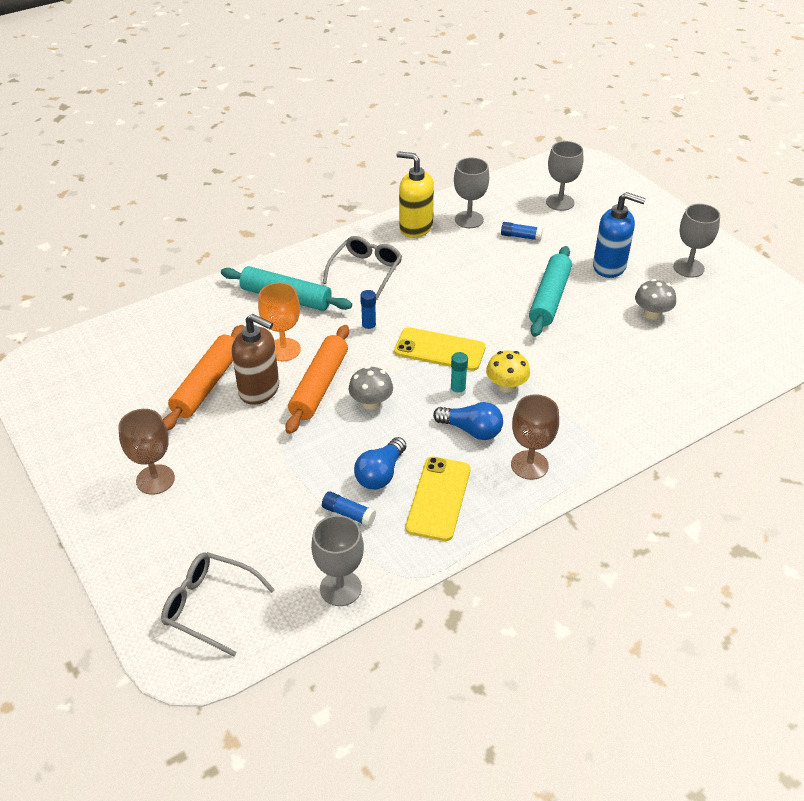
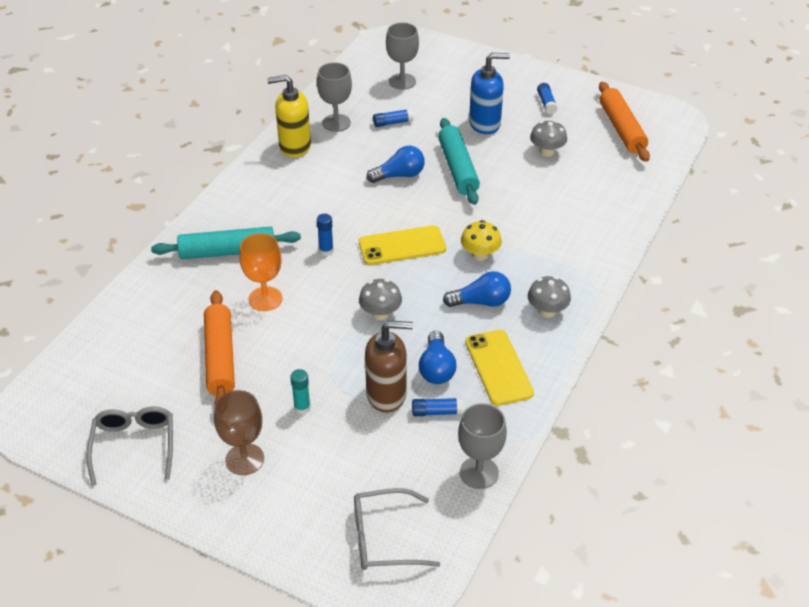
camera: 30 degrees left, 0 degrees up
brown soap dispenser [232,314,279,405] -> brown soap dispenser moved to [365,321,413,412]
orange rolling pin [285,325,349,434] -> orange rolling pin moved to [599,82,650,162]
grey glasses [323,236,402,299] -> grey glasses moved to [86,407,173,486]
turquoise glue stick [450,352,468,397] -> turquoise glue stick moved to [290,369,311,414]
brown goblet [511,394,559,480] -> grey mushroom [528,276,571,318]
grey goblet [673,204,720,278] -> blue glue stick [537,83,558,115]
none -> blue light bulb [367,146,425,183]

